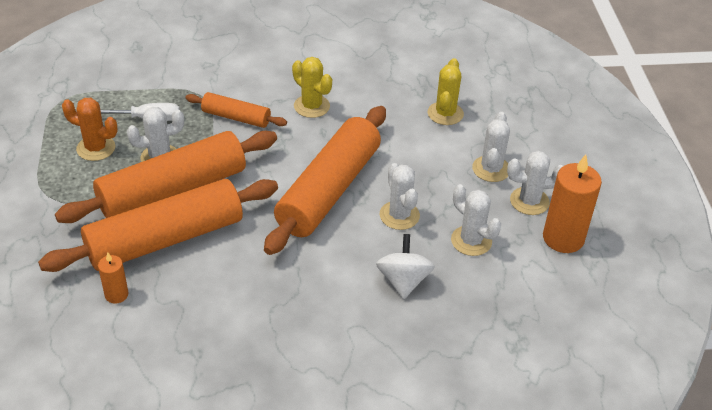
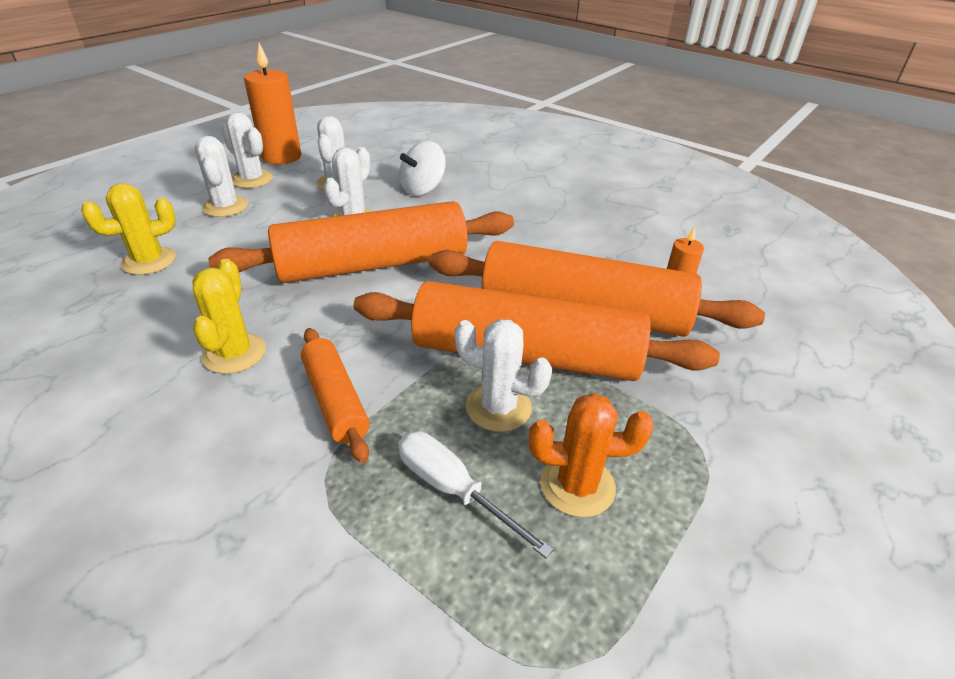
camera: 135 degrees left, 5 degrees down
orange cactus [62,98,118,161] -> orange cactus turned 60 degrees counterclockwise [529,393,654,517]
white cactus [472,112,510,182] -> white cactus turned 75 degrees counterclockwise [195,136,248,217]

